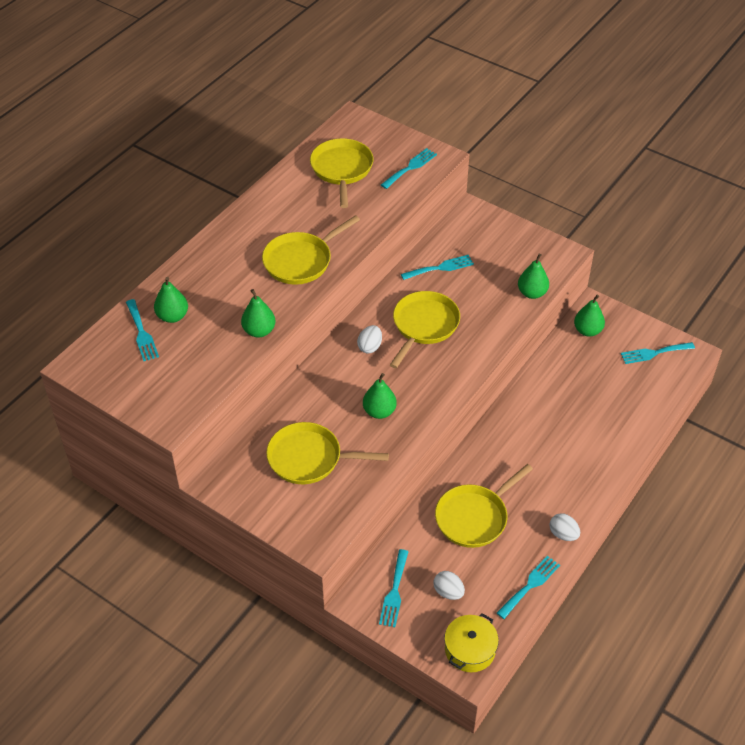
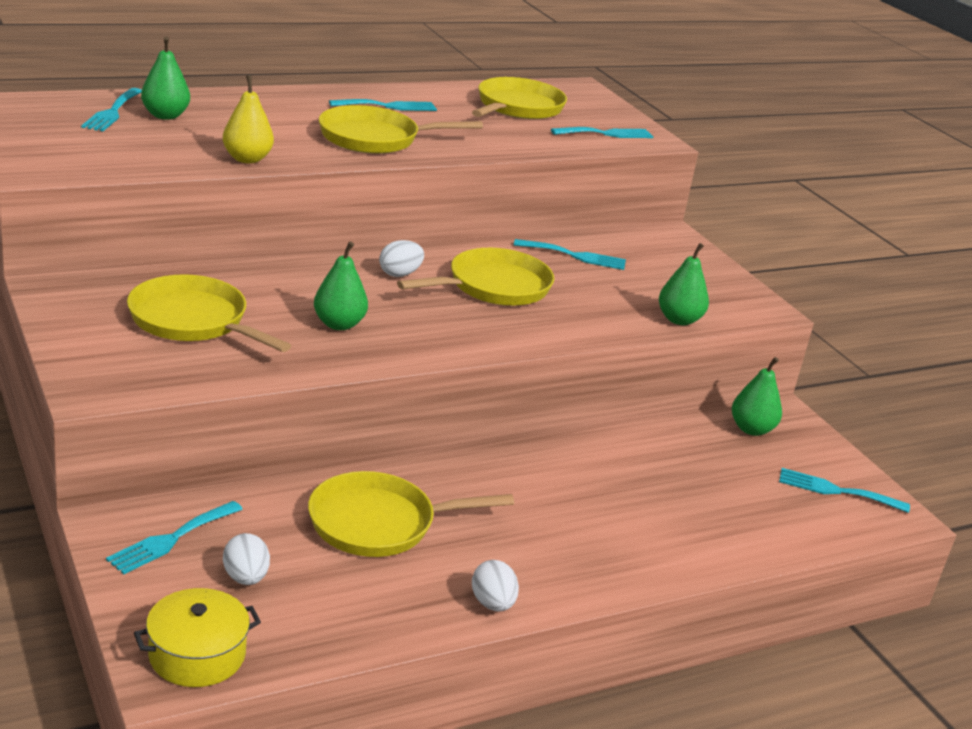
camera: 25 degrees right, 20 degrees down
green pear [241,289,275,337] -> yellow pear [223,75,274,163]
turquoise fork [497,556,560,619] -> turquoise fork moved to [329,99,437,111]

